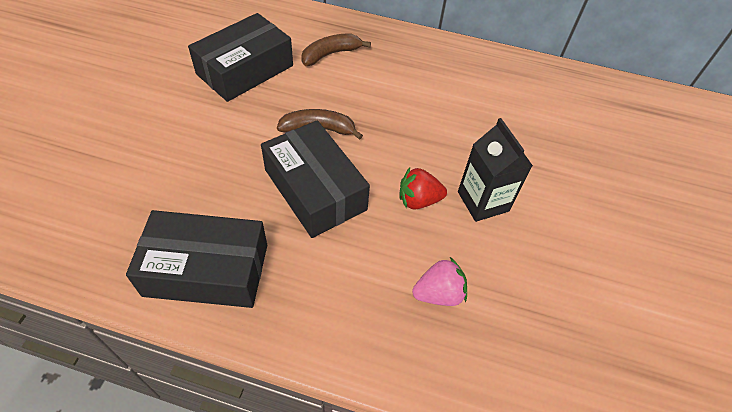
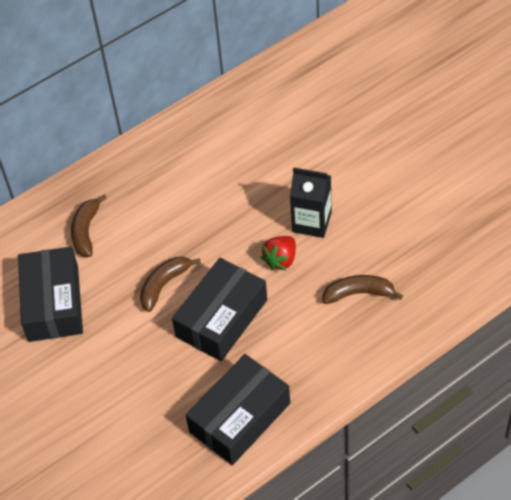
camera: 45 degrees left, 0 degrees up
black box [261,120,370,238] -> black box turned 60 degrees counterclockwise [172,258,267,361]
pink strawberry [412,257,467,306] -> brown banana [322,275,403,304]

